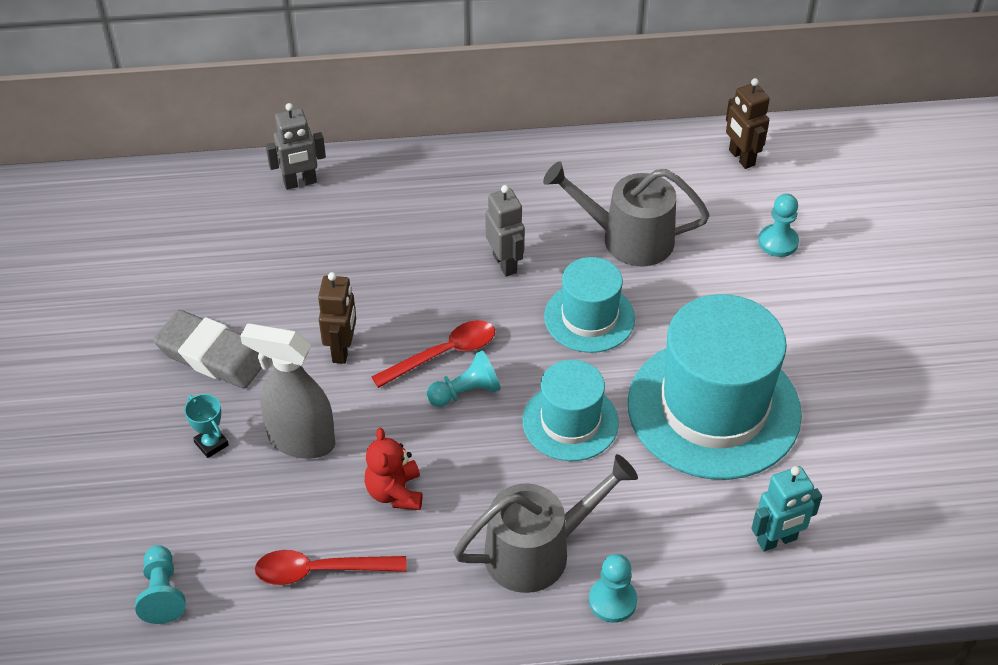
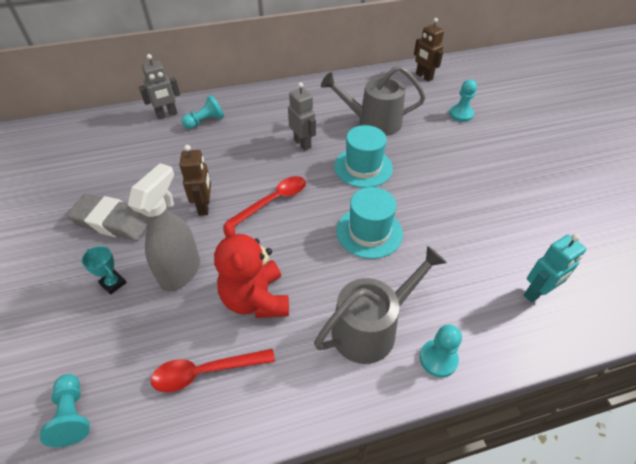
camera: 10 degrees left, 0 degrees up
grey spray bottle [240,323,335,459] -> grey spray bottle turned 105 degrees clockwise [128,163,200,292]
red teddy bear [364,428,423,510] -> red teddy bear [214,221,289,318], size x1.53
turquoise pawn [427,350,501,407] -> turquoise pawn moved to [182,95,224,129]
turquoise hat [628,294,802,480] -> none

